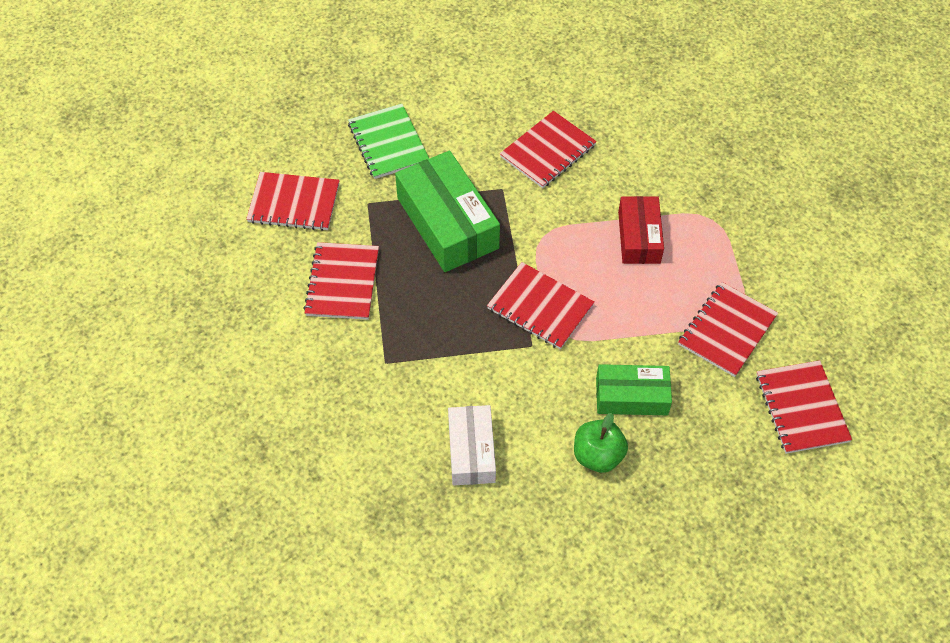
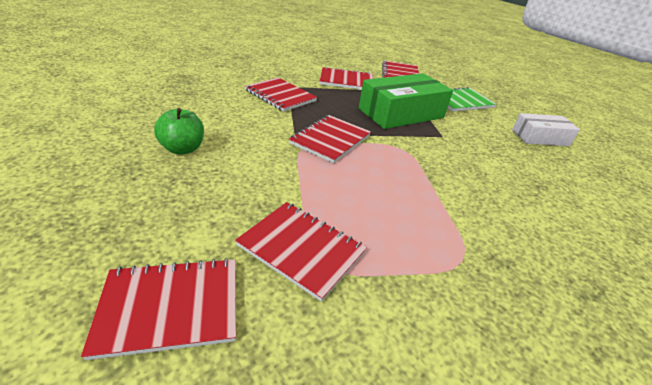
camera: 85 degrees right, 20 degrees down
white box [448,405,496,486] -> white box moved to [512,113,580,146]
red notebook [500,111,597,188] -> red notebook moved to [245,77,317,112]
green box [596,364,672,415] -> none
red box [618,196,664,264] -> none

